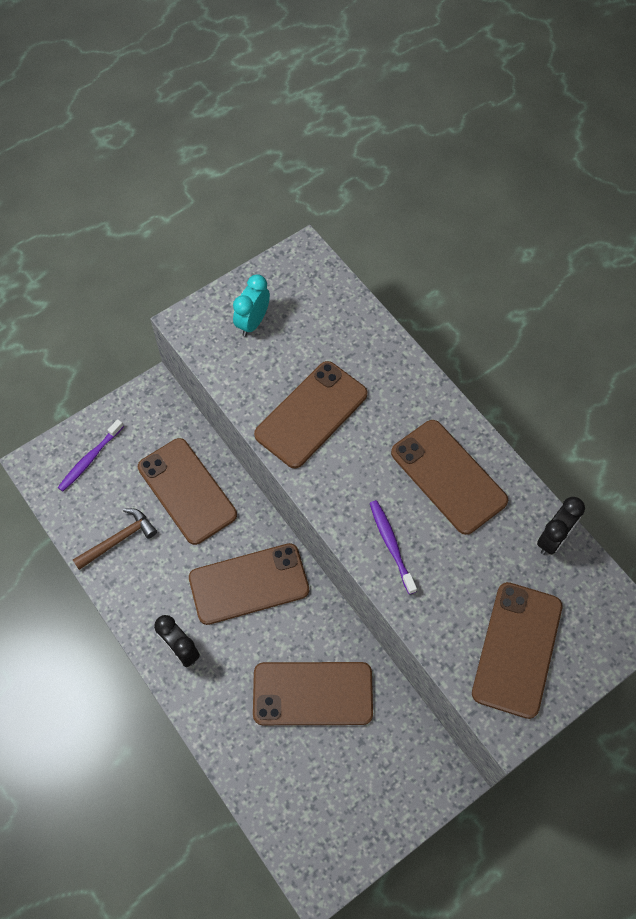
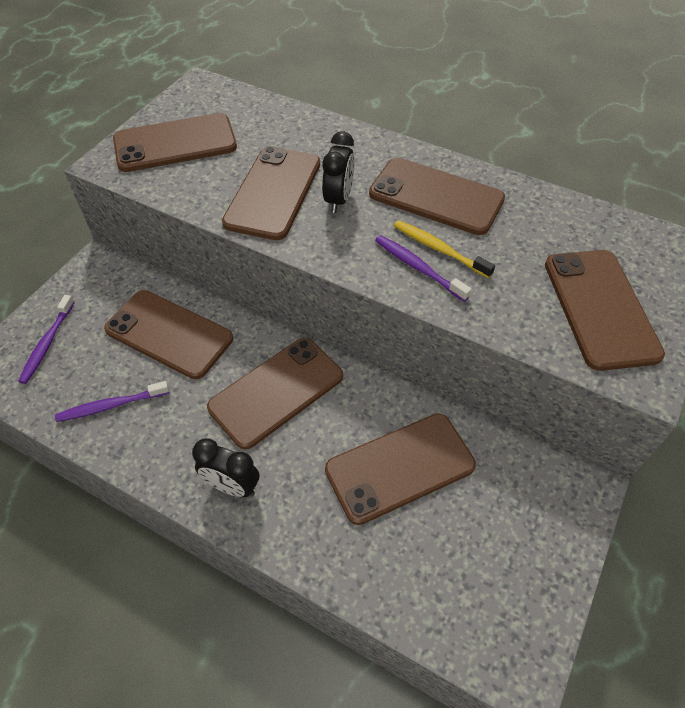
camera: 25 degrees left, 10 degrees down
brown hammer [73,508,157,570] -> purple toothbrush [55,381,169,422]
turquoise clock [233,274,270,336] -> brown phone [113,113,237,172]
black clock [537,497,585,555] -> black clock moved to [322,131,355,213]
none -> yellow toothbrush [394,220,495,278]

